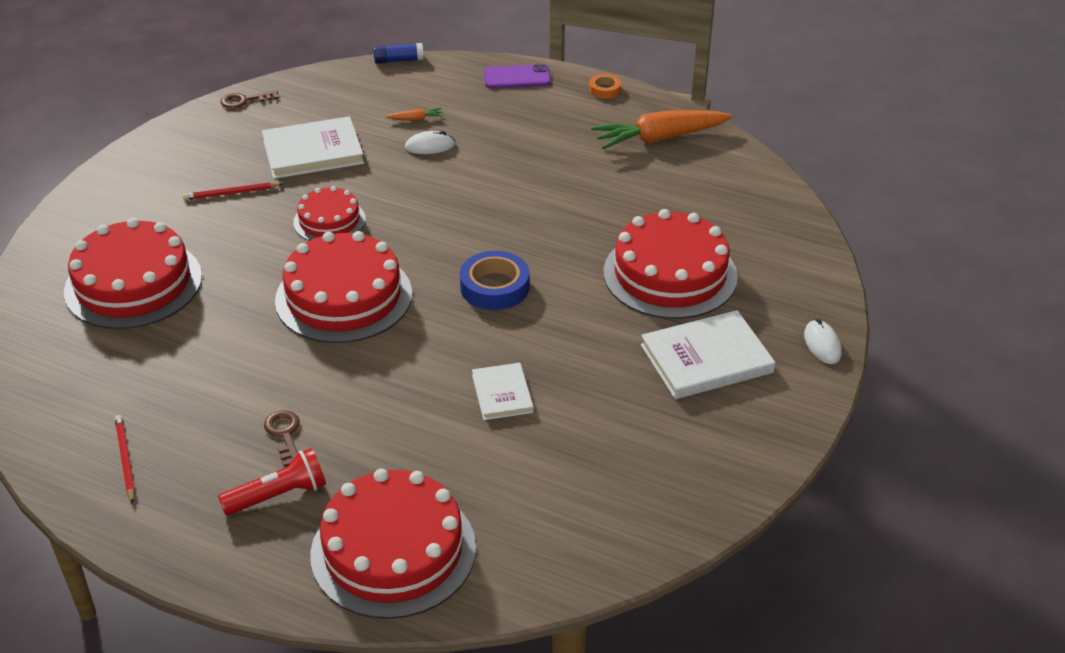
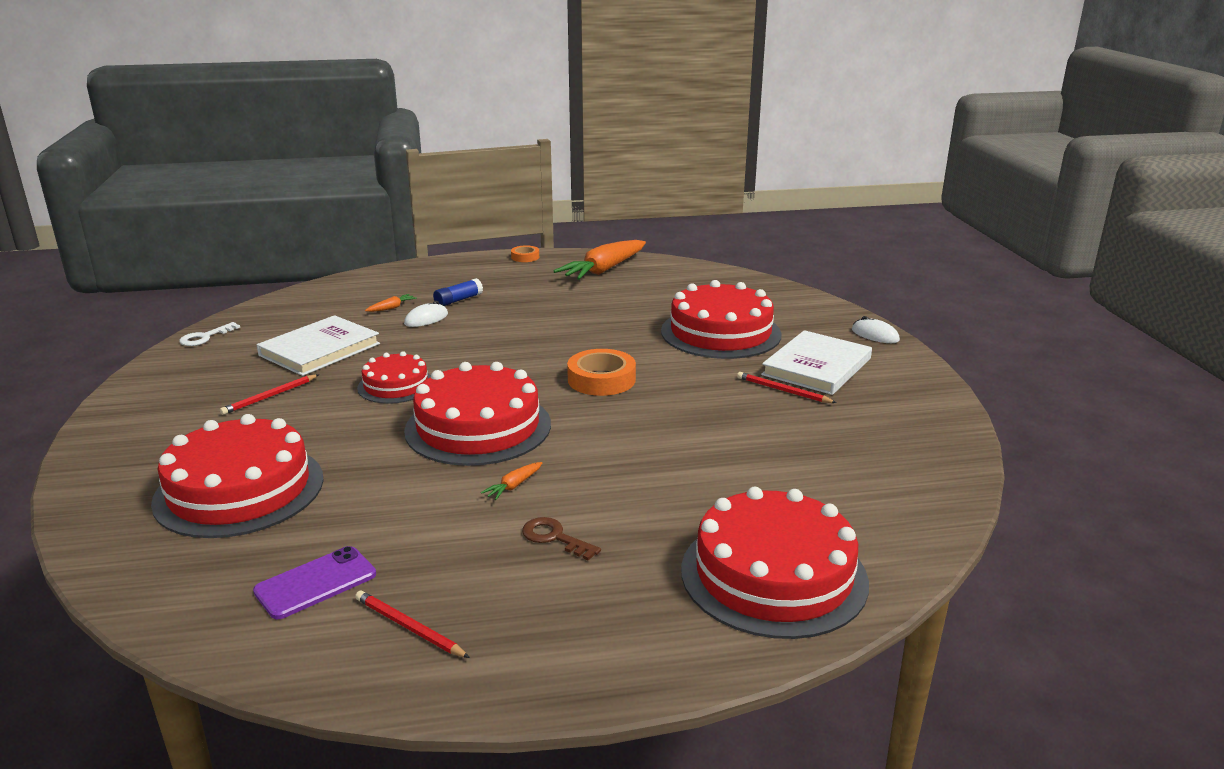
camera: 35 degrees left, 15 degrees down
red flashlight [218,448,326,515] -> none
brown key [221,90,279,109] -> white key [179,322,240,346]
blue glue stick [373,43,424,64] -> blue glue stick moved to [433,278,483,306]
blue tape [460,251,530,310] -> orange tape [567,349,636,396]
white book [472,363,534,420] -> none
purple phone [484,64,551,88] -> purple phone moved to [253,546,376,619]
none -> orange carrot [481,462,542,500]
none -> red pencil [737,372,836,403]

